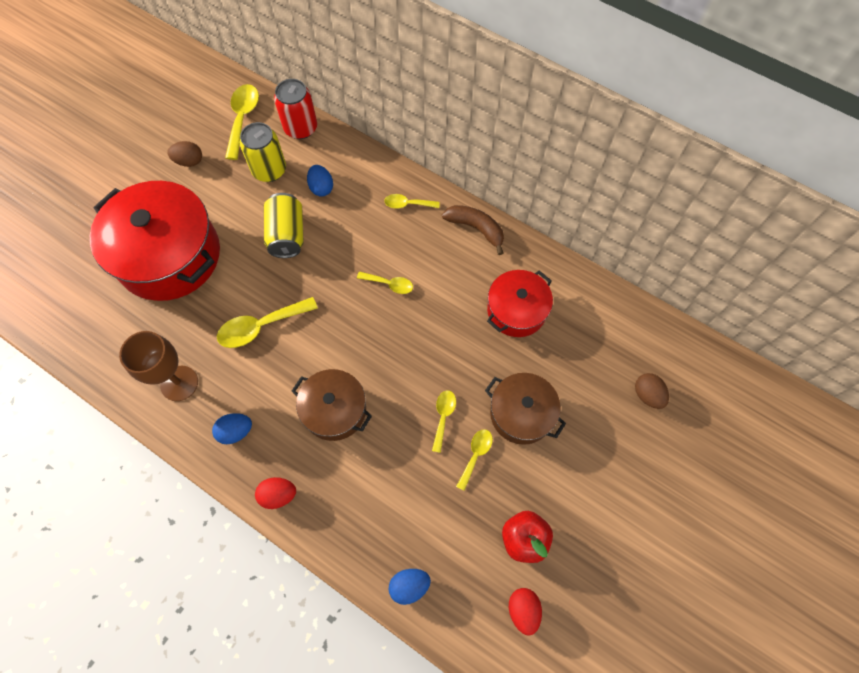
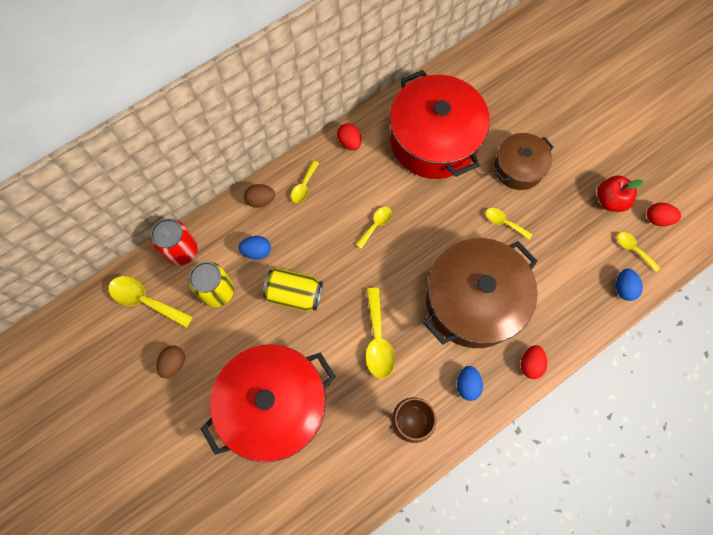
camera: 70 degrees left, 5 degrees up
brown pot [292,369,372,441] -> brown pot [423,238,538,348], size x1.81
brown banana [442,205,504,255] -> red egg [337,123,362,150]
yellow spoon [456,429,493,491] -> yellow spoon moved to [617,232,661,272]
red pot [487,270,553,337] -> red pot [390,70,490,179], size x1.81
brown egg [635,373,669,409] -> brown egg moved to [244,184,275,208]

